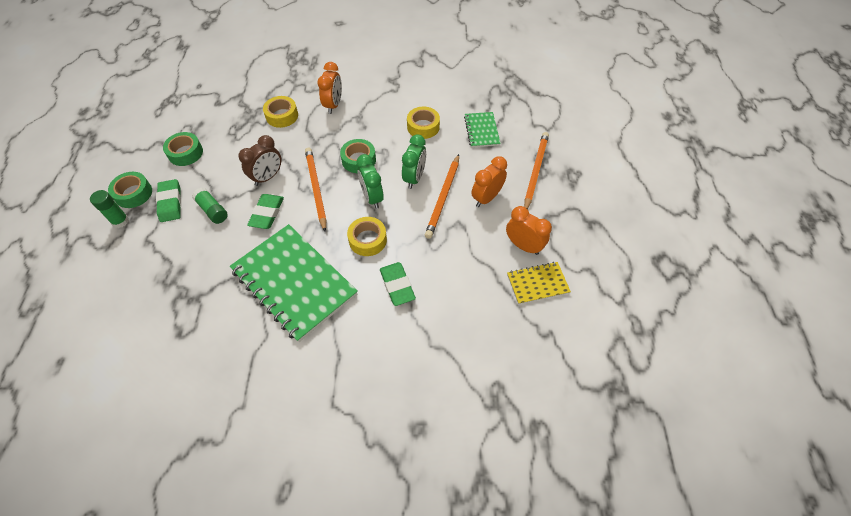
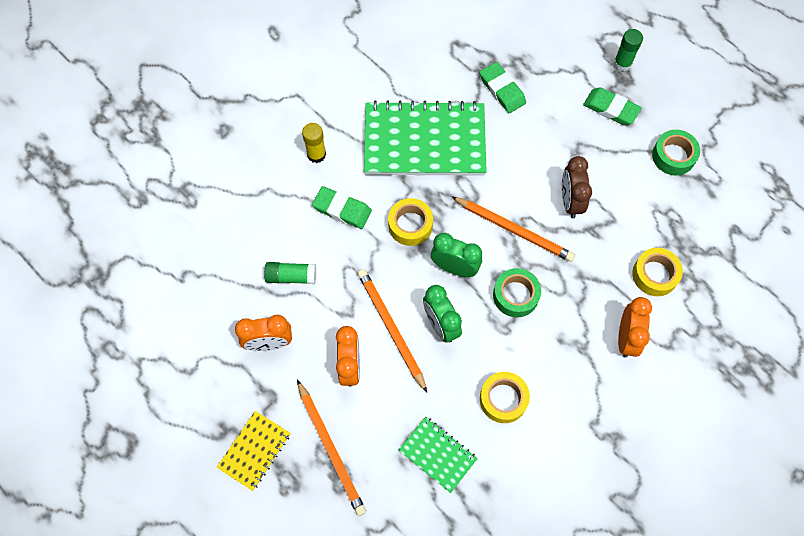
camera: 135 degrees right, 10 degrees up
green tape [108,172,152,208] -> none
green glue stick [192,188,228,224] -> green glue stick moved to [264,262,316,284]
green eraser [247,194,284,229] -> green eraser moved to [480,62,526,113]
orange clock [317,62,342,114] -> orange clock turned 135 degrees counterclockwise [618,297,652,358]
yellow notebook [507,262,571,305] -> yellow notebook moved to [217,411,291,491]
none -> yellow glue stick [302,123,326,163]

